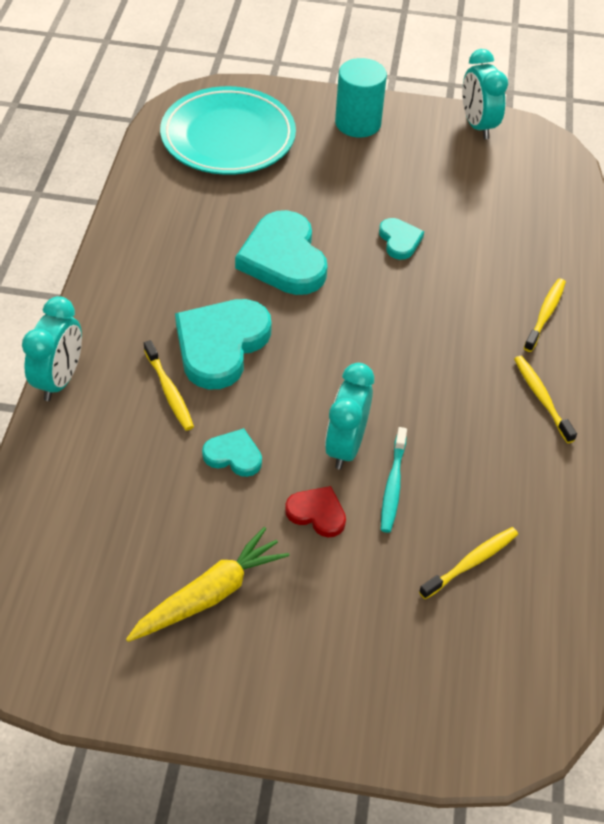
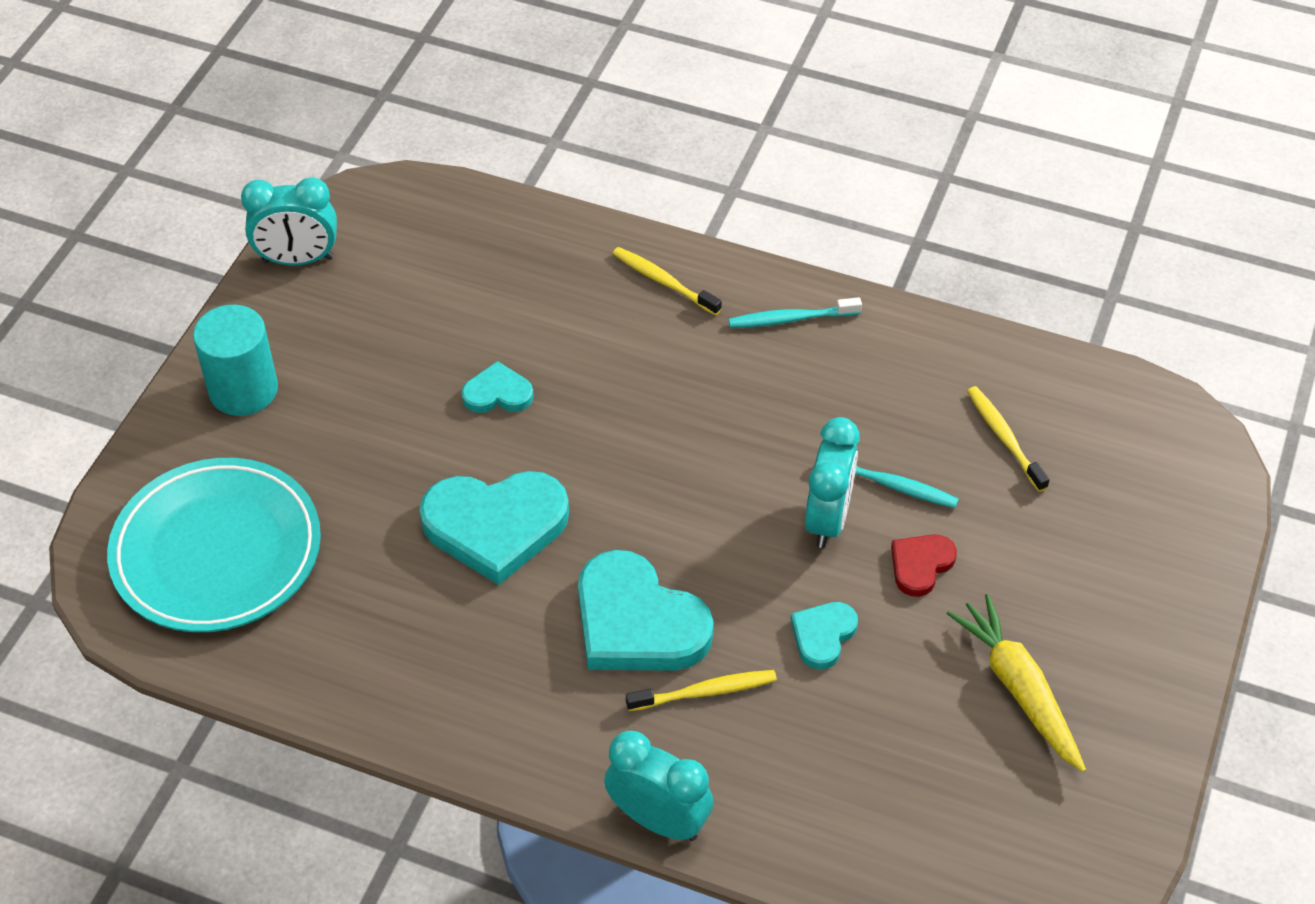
camera: 75 degrees left, 0 degrees up
turquoise clock [325,363,374,469] -> turquoise clock turned 105 degrees counterclockwise [805,417,860,548]
yellow toothbrush [514,356,577,443] -> turquoise toothbrush [728,297,862,328]

